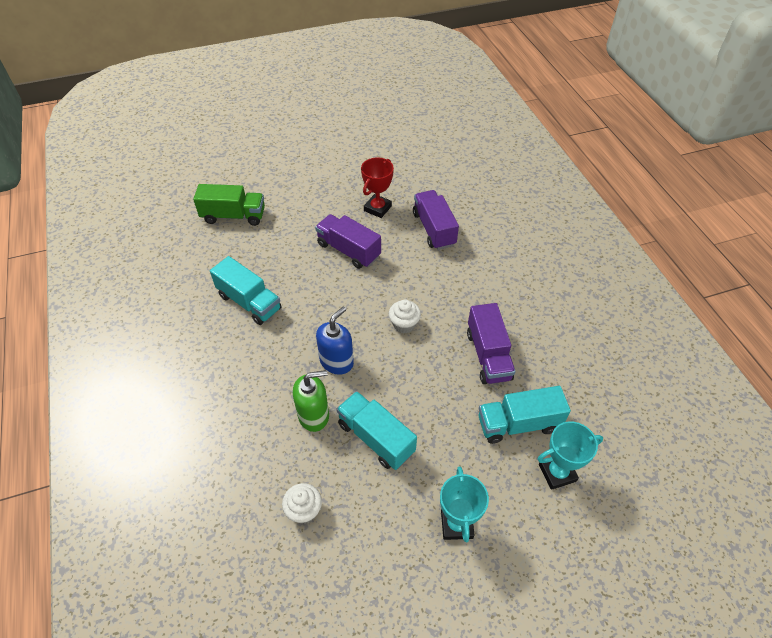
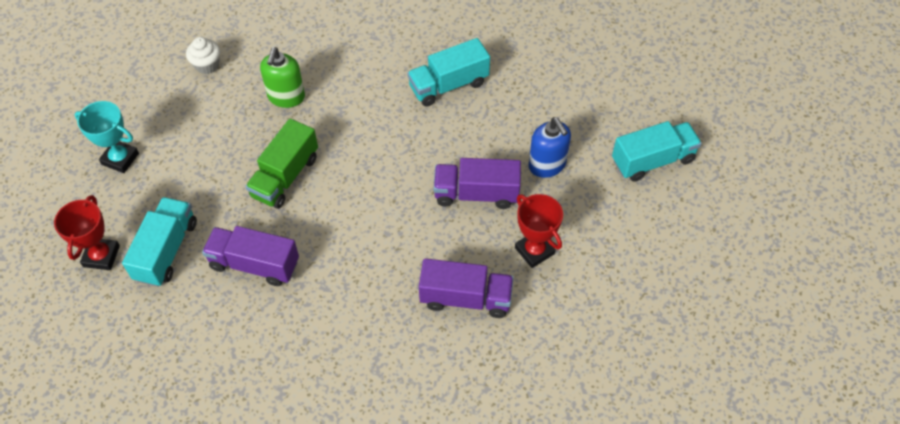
camera: 115 degrees right, 5 degrees up
green truck [193,184,265,226] -> green truck moved to [245,118,318,209]
purple truck [315,214,381,269] -> purple truck turned 150 degrees counterclockwise [434,158,521,209]
blue soap dispenser [316,307,354,375] -> blue soap dispenser moved to [529,117,571,178]
turquoise truck [336,391,417,470] -> turquoise truck moved to [612,121,702,182]
white cupcake [389,300,421,334] -> none
turquoise trophy [537,421,603,490] -> red trophy [54,195,120,270]

